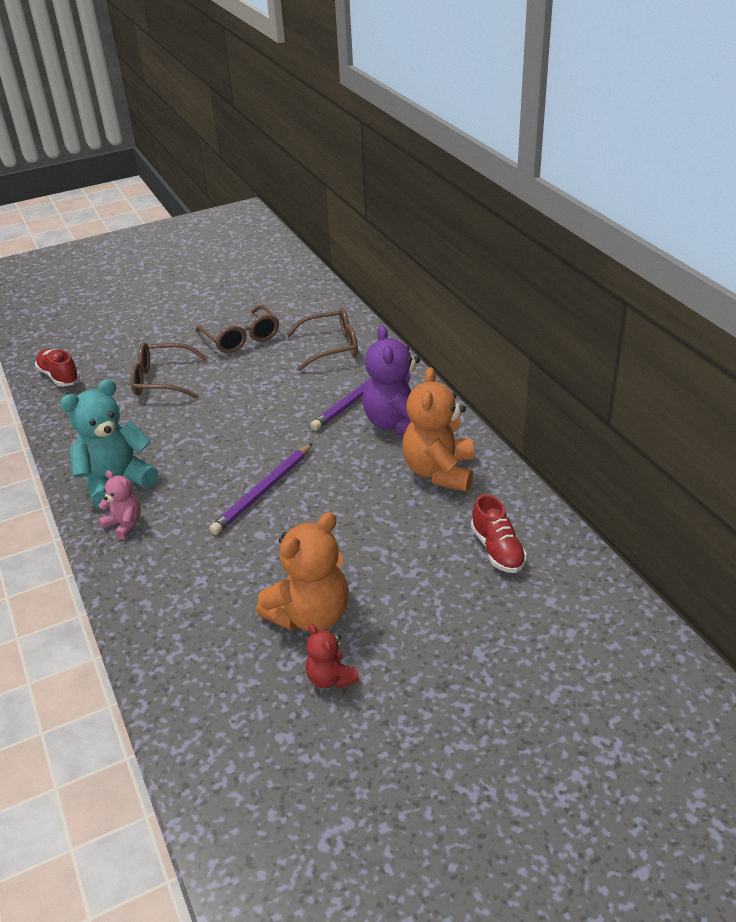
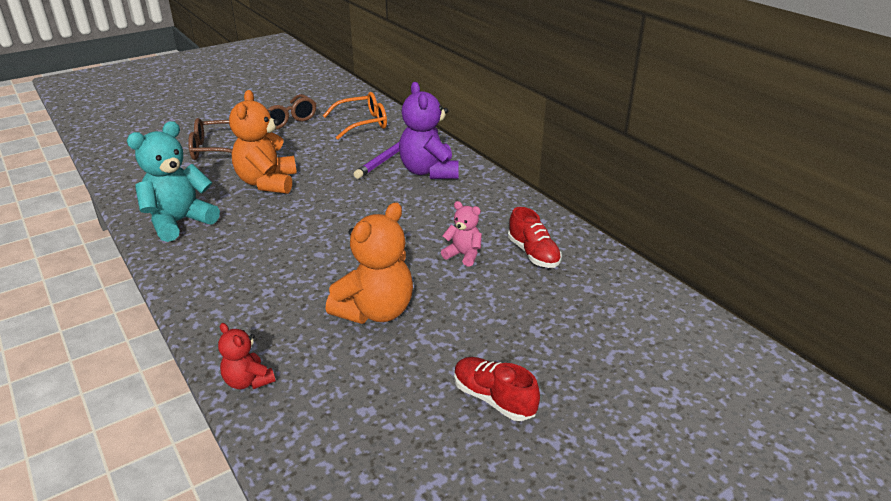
camera: 10 degrees left, 5 degrees down
red shoe [35,349,80,387] -> red shoe moved to [454,357,540,421]
pink teddy bear [98,470,141,540] -> pink teddy bear moved to [441,201,482,267]
purple pencil [209,443,313,535] -> none
brown glasses [286,308,358,371] -> orange glasses [323,92,387,140]
red teddy bear [305,624,359,689] -> red teddy bear moved to [218,323,275,389]
orange teddy bear [402,367,474,492] -> orange teddy bear moved to [229,90,297,194]

